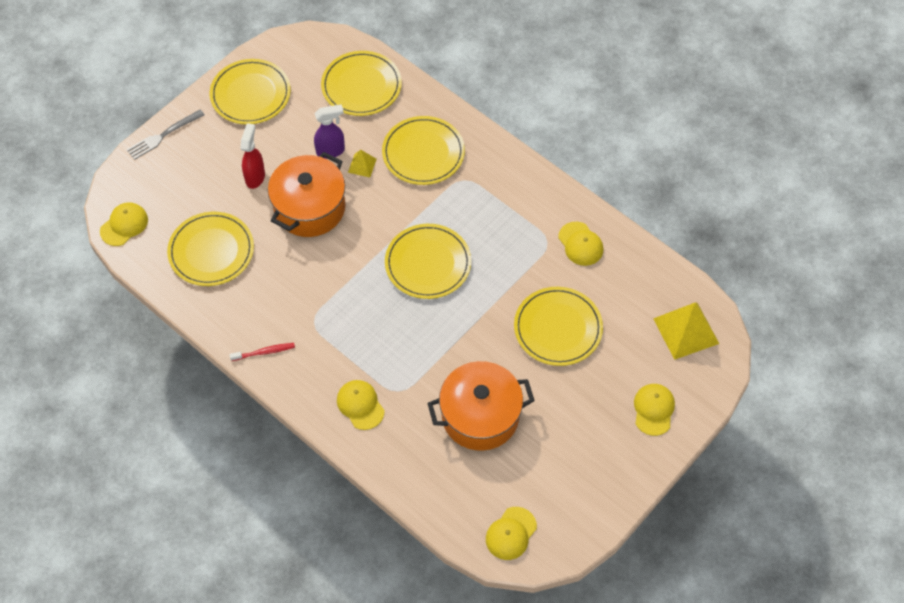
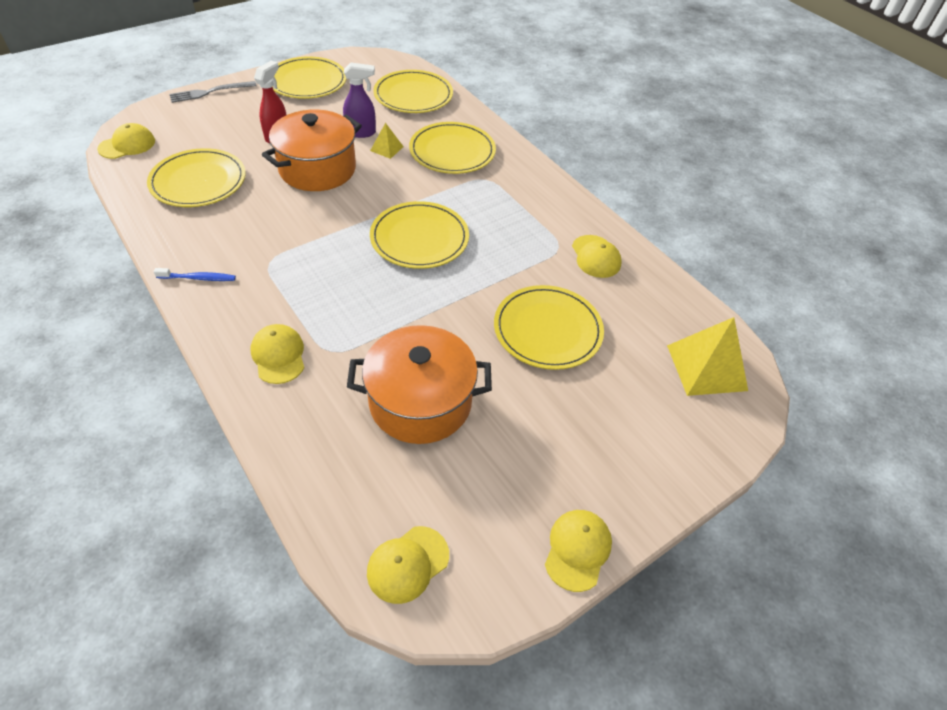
camera: 10 degrees right, 10 degrees down
red toothbrush [229,343,295,361] -> blue toothbrush [154,268,236,281]
yellow cap [634,384,675,436] -> yellow cap moved to [545,510,612,592]

